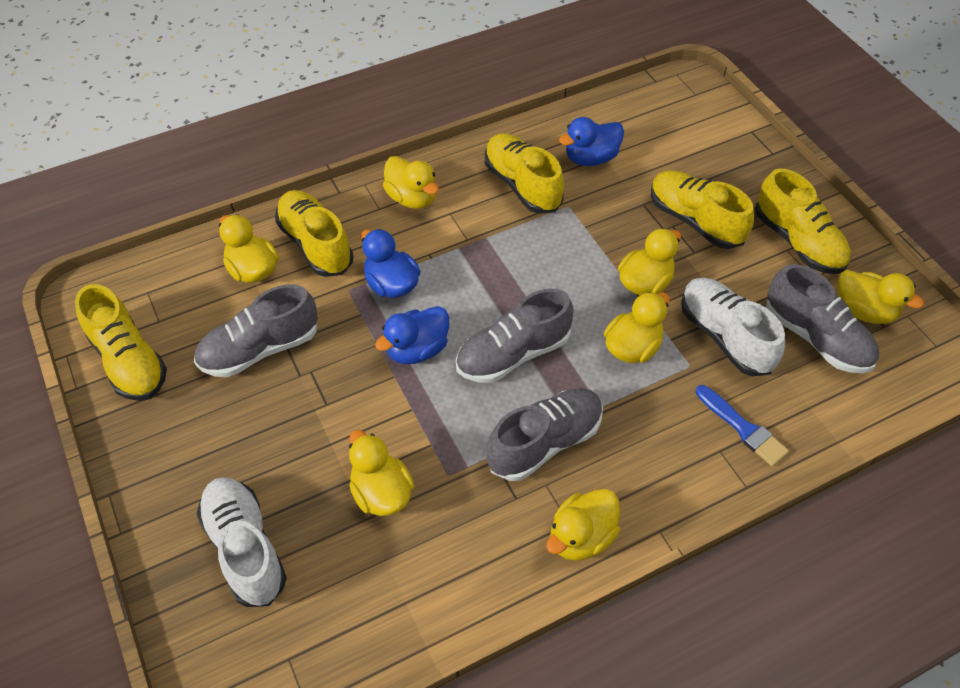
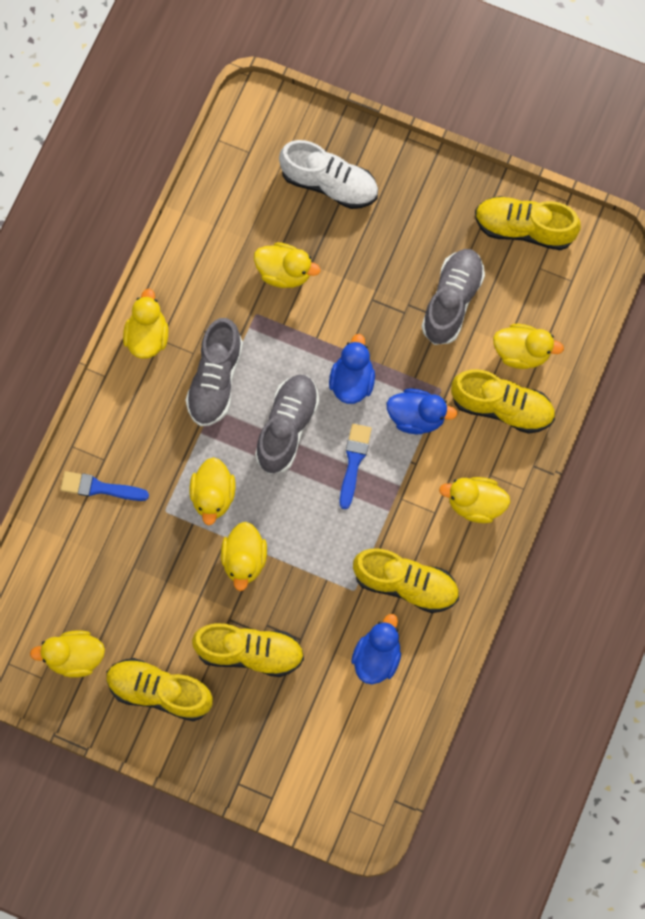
camera: 140 degrees right, 20 degrees up
white shoe [681,278,785,376] -> none
grey shoe [766,264,879,373] -> none
none -> blue brush [340,424,372,509]

